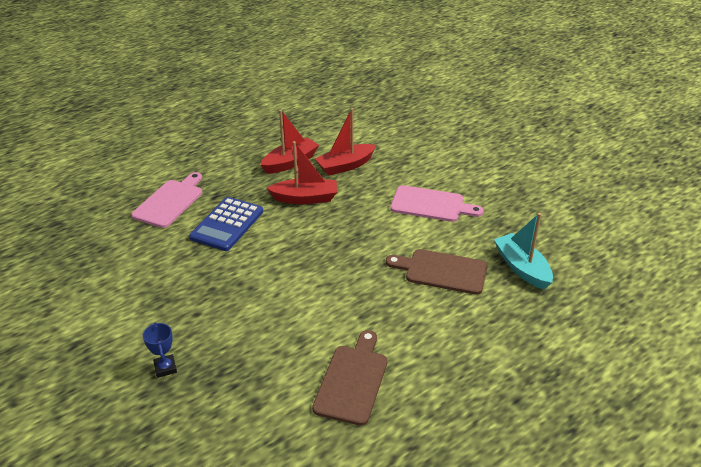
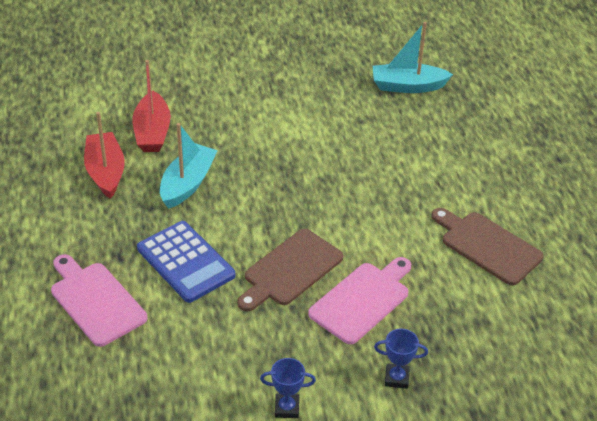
camera: 65 degrees left, 5 degrees up
red boat [267,141,337,204] -> turquoise boat [160,123,218,209]
brown cutting board [386,249,488,295] -> brown cutting board moved to [237,229,343,312]
pink cutting board [390,185,484,222] -> pink cutting board moved to [308,257,411,344]
none -> blue trophy [260,358,316,418]

